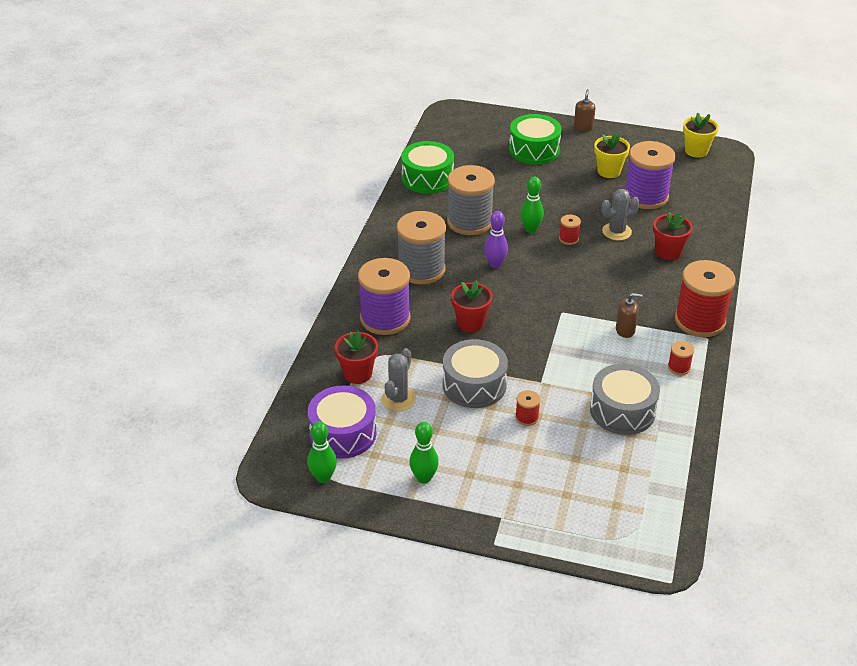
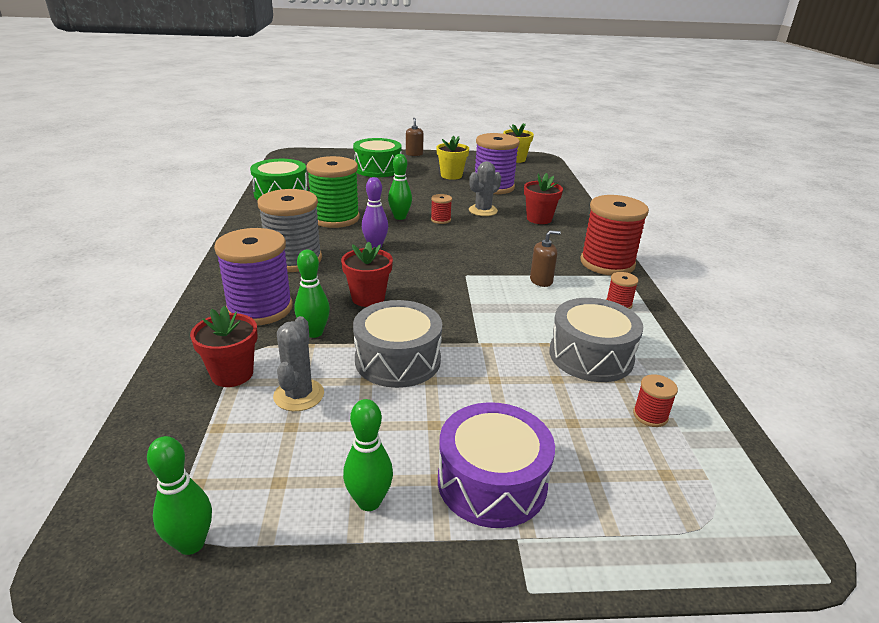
camera: 20 degrees left, 10 degrees down
purple drum [308,385,376,459] -> purple drum moved to [438,402,555,528]
grey spool [447,165,495,235] -> green spool [306,156,360,228]
red spool [515,390,541,426] -> red spool moved to [633,374,678,427]
none -> green bowling pin [294,250,330,338]

